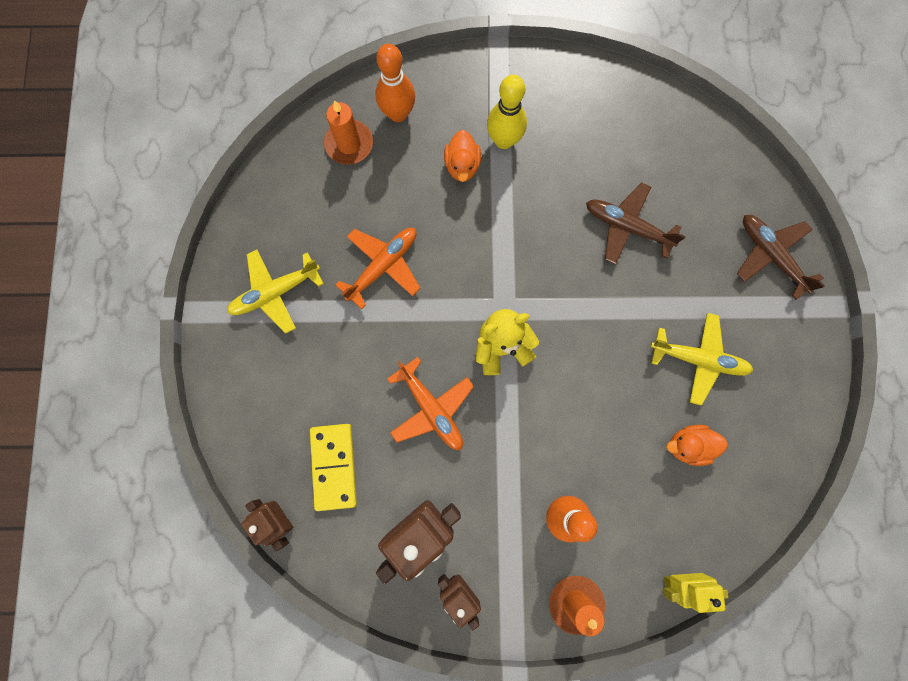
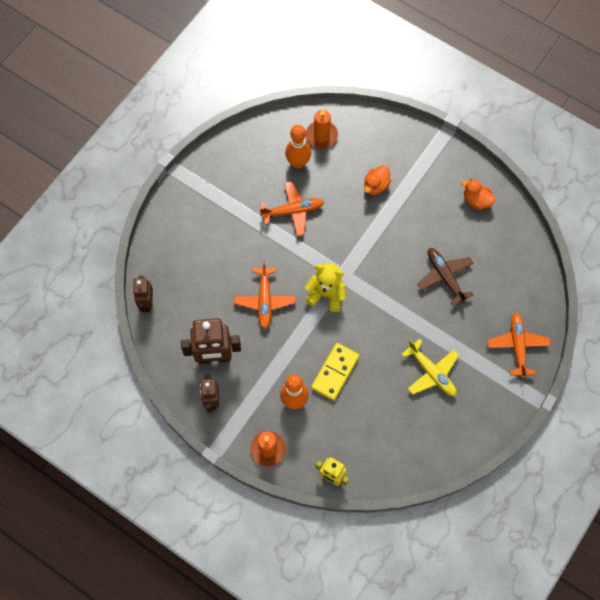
camera: 35 degrees right, 10 degrees down
yellow plane [227,250,324,334] -> none
yellow domino [310,424,357,511] -> yellow domino moved to [311,343,359,401]
orange bowling pin [375,44,415,122] -> orange bowling pin moved to [285,125,311,169]
yellow bowling pin [487,75,527,149] -> none
orange duck [666,425,728,466] -> orange duck moved to [461,179,496,210]
brown plane [737,215,824,300] -> orange plane [487,312,551,378]

